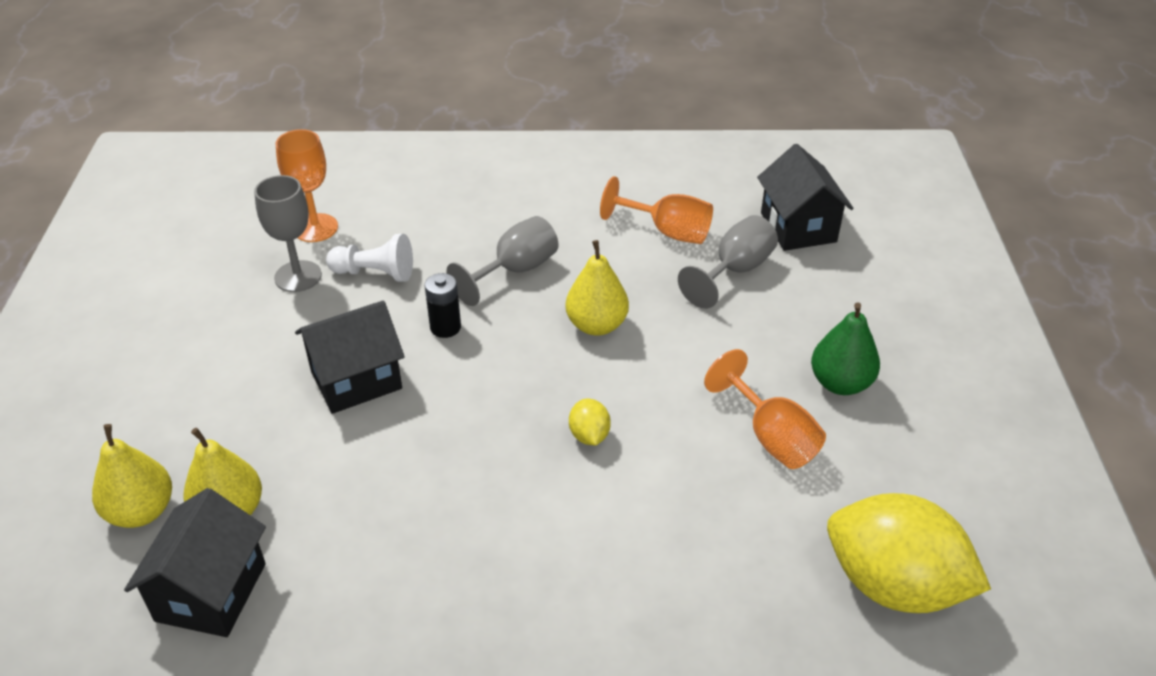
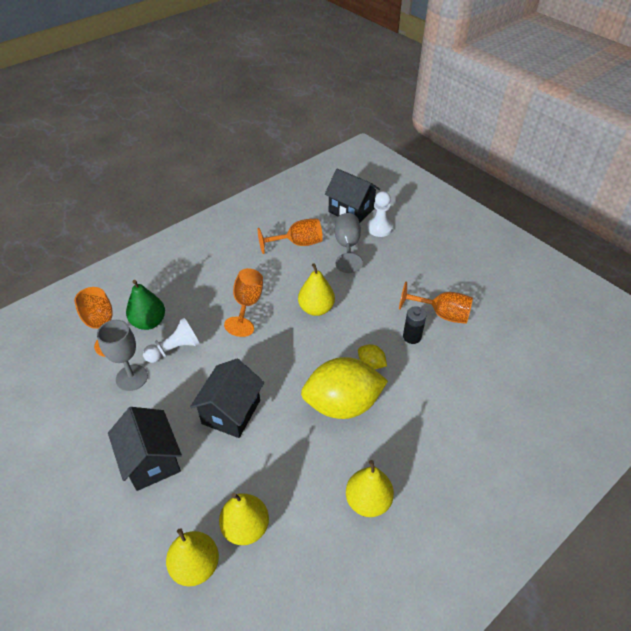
camera: 40 degrees left, 5 degrees up
black house [124,488,266,637] -> black house moved to [108,407,182,491]
black battery [425,273,461,338] -> black battery moved to [403,306,427,344]
grey goblet [447,216,558,306] -> orange goblet [224,268,263,337]
green pear [811,302,880,395] -> green pear moved to [126,280,165,330]
yellow lemon [827,493,991,613] -> yellow lemon moved to [301,357,388,419]
none -> yellow pear [346,460,394,517]
none -> white pawn [367,191,393,237]

